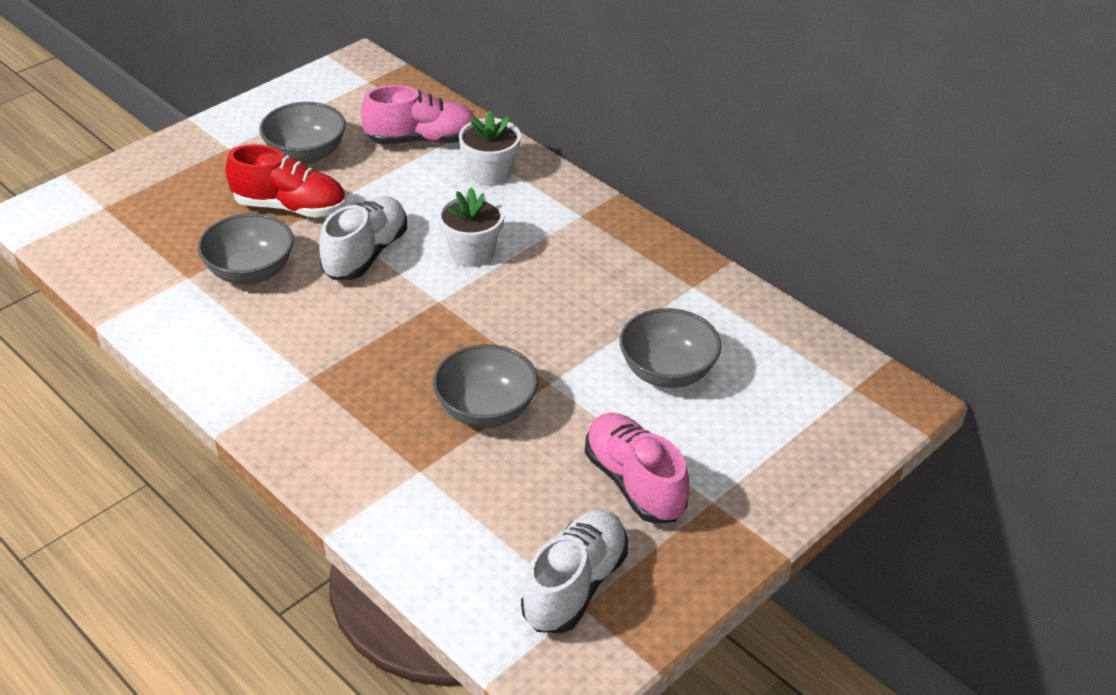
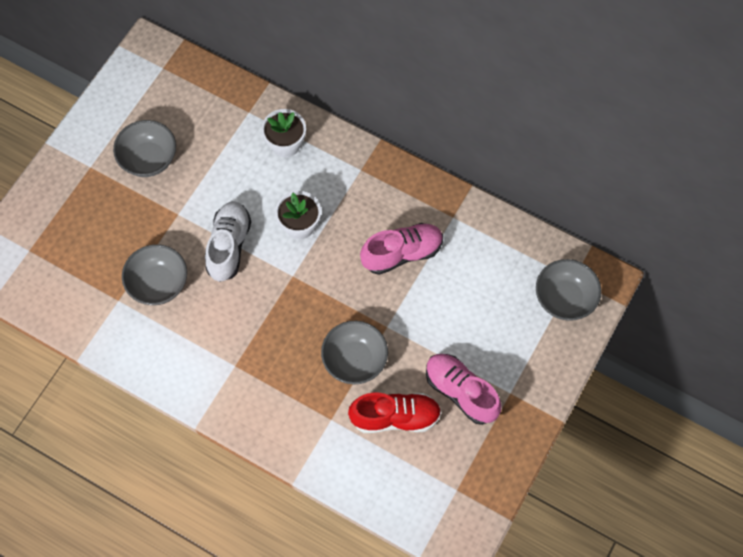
camera: 15 degrees left, 25 degrees up
red shoe [225,144,346,217] -> red shoe moved to [348,393,441,433]
pink shoe [361,85,475,144] -> pink shoe moved to [360,223,443,275]
white shoe [521,510,628,633] -> none
grey bowl [620,308,721,388] -> grey bowl moved to [536,259,602,321]

